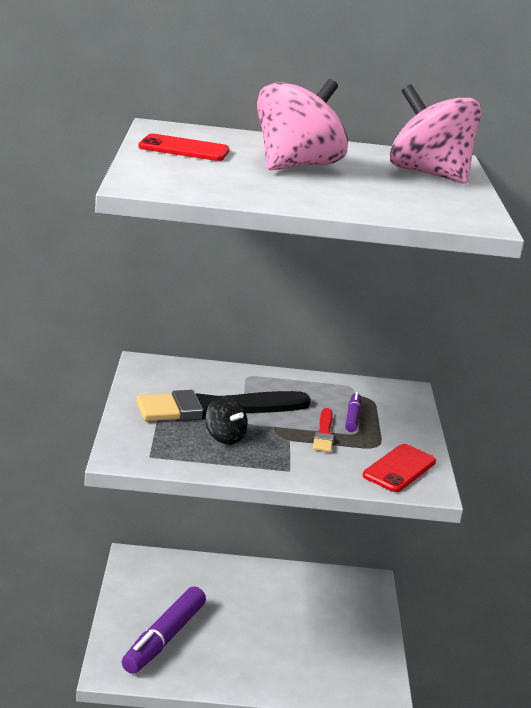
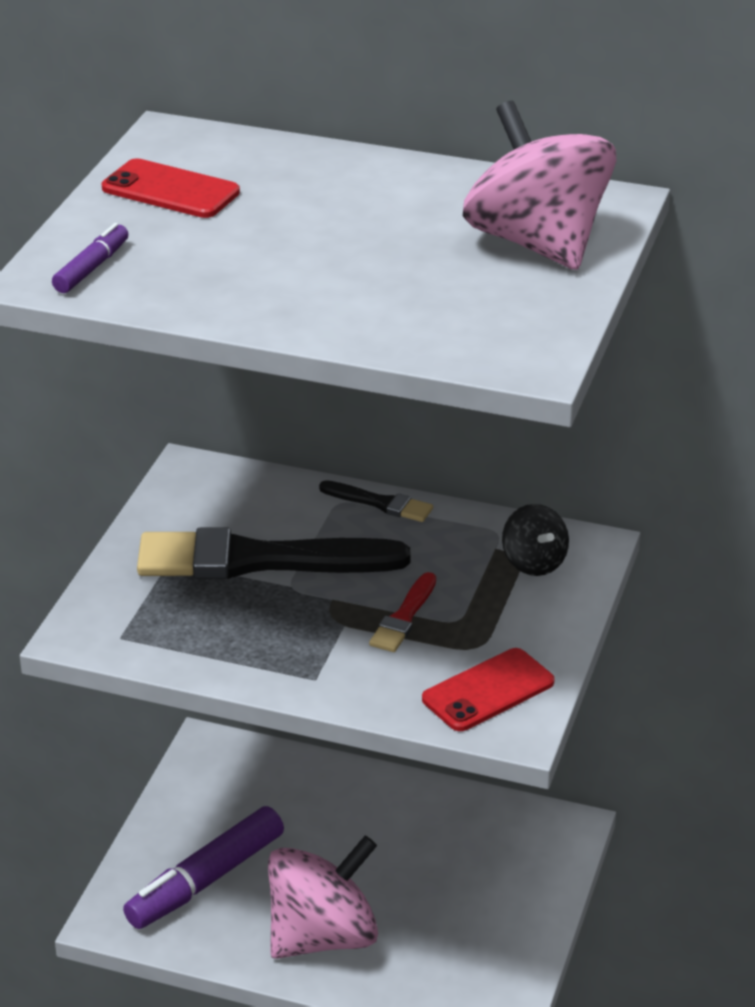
camera: 20 degrees right, 10 degrees up
black spinning top [205,396,248,445] -> black spinning top moved to [502,504,569,576]
pink spinning top [257,79,348,170] -> pink spinning top moved to [268,835,378,959]
purple marker [345,392,361,432] -> purple marker moved to [52,223,128,293]
none -> black brush [319,480,433,522]

